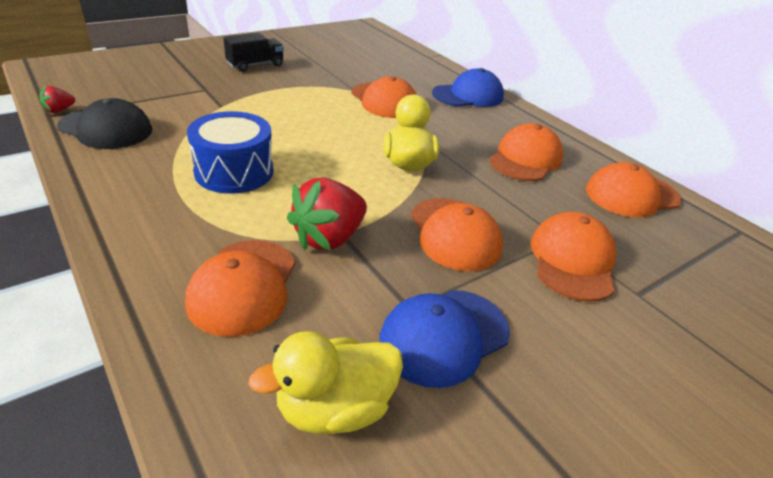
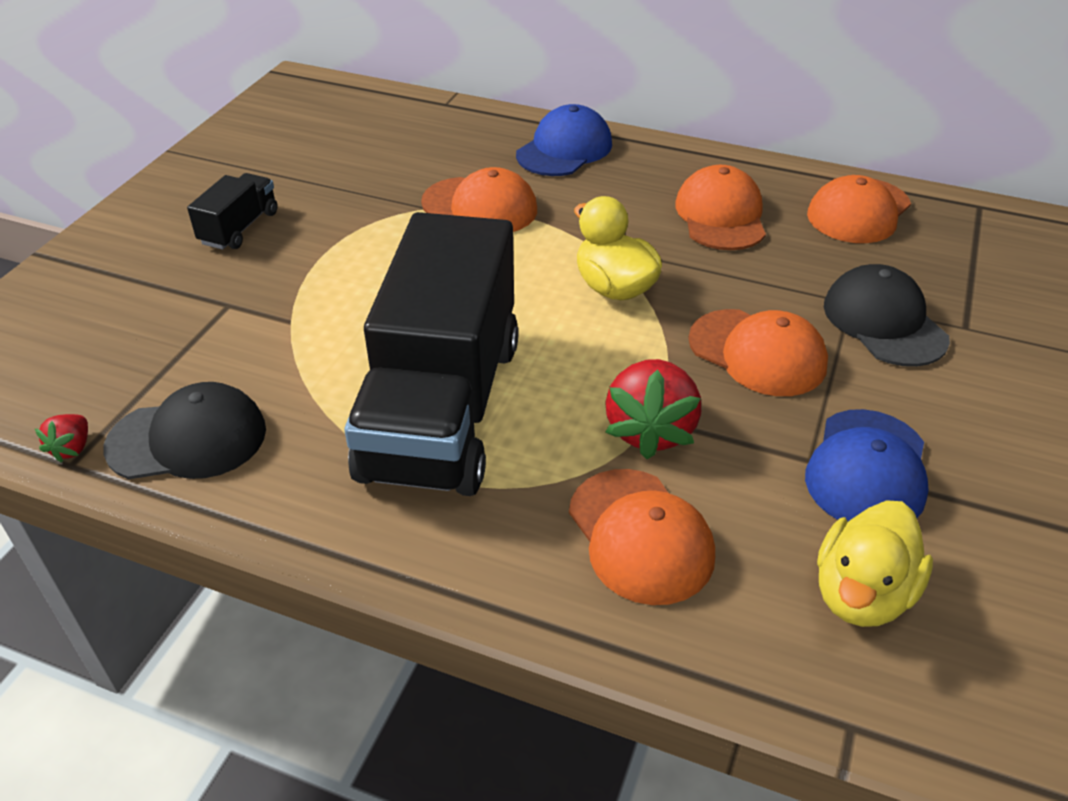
camera: 30 degrees left, 5 degrees up
blue drum [187,111,274,194] -> black truck [344,212,519,496]
orange cap [531,212,616,302] -> black cap [824,264,950,367]

